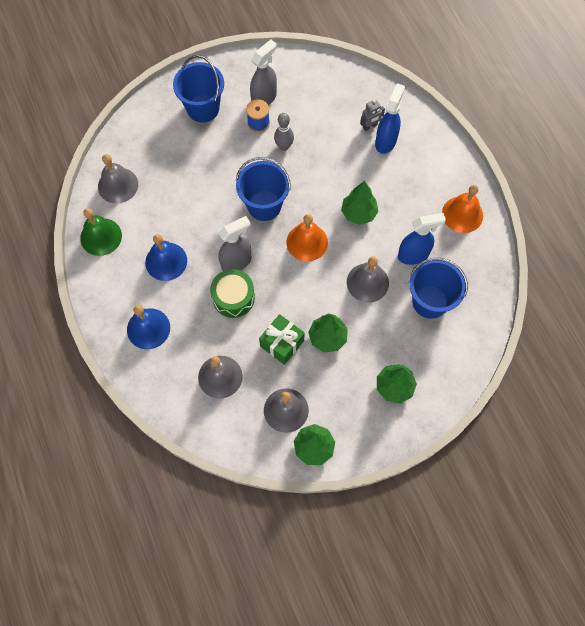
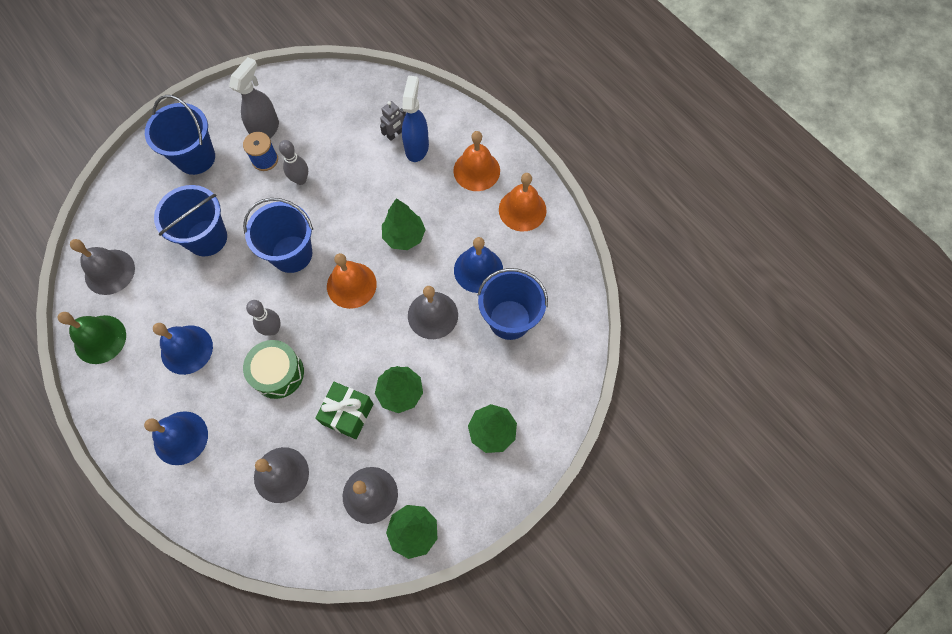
camera: 15 degrees left, 0 degrees up
grey spray bottle [218,216,251,271] -> grey bowling pin [246,300,281,336]
blue spray bottle [398,213,446,265] -> blue bell [454,237,503,293]
none -> blue bucket [154,185,227,256]
none -> orange bell [453,131,500,191]

